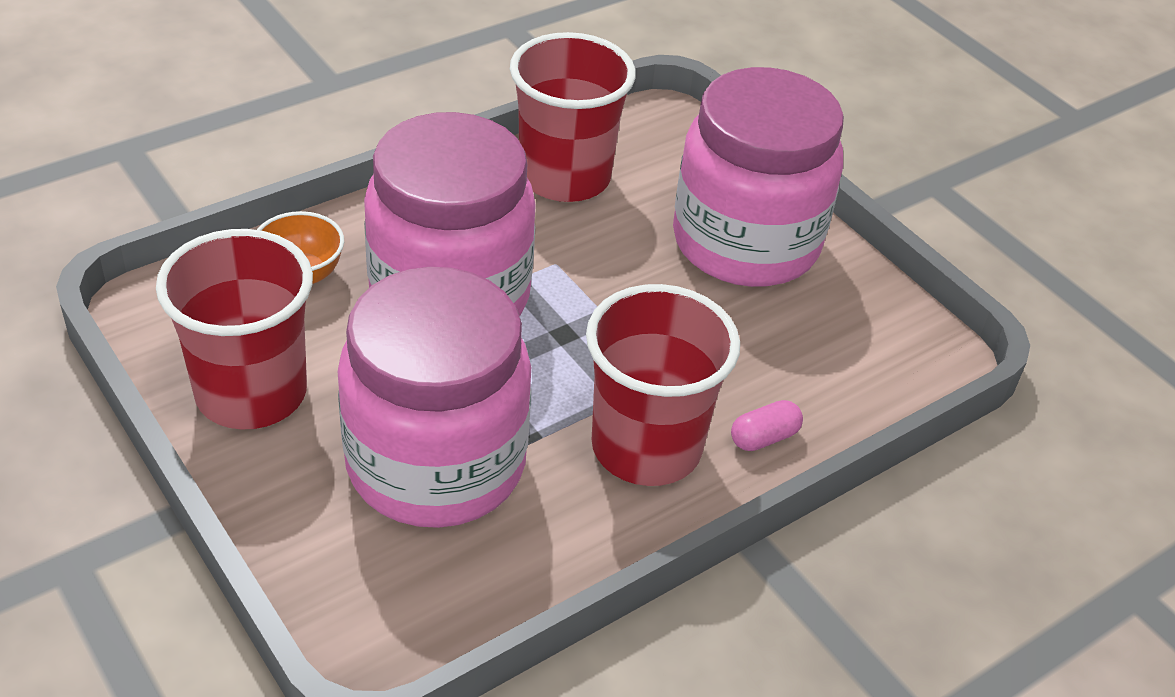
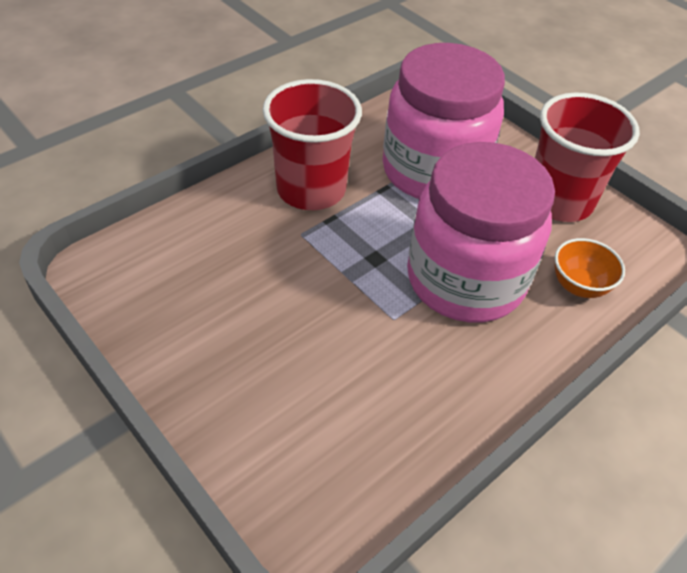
camera: 175 degrees right, 5 degrees up
red cup [510,32,636,202] -> none
pink jar [673,67,844,287] -> none
pink capsule [731,400,803,451] -> none

